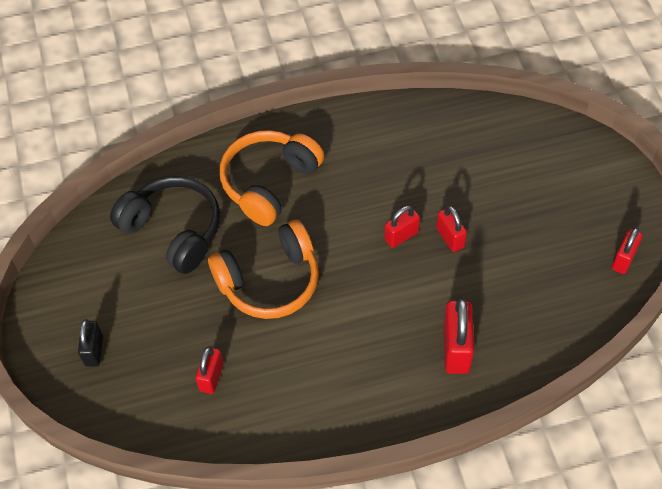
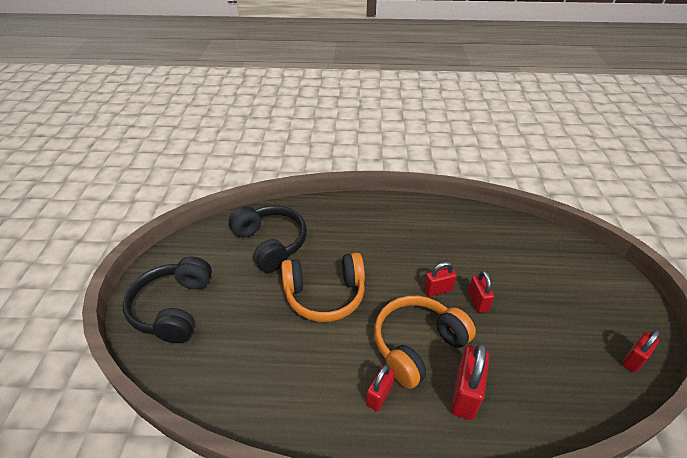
camera: 15 degrees right, 15 degrees down
black padlock [78,319,103,367] -> black headphones [123,257,212,343]
red padlock [195,346,224,394] -> red padlock moved to [366,365,395,411]
orange headphones [220,130,324,226] -> orange headphones moved to [374,296,476,389]

